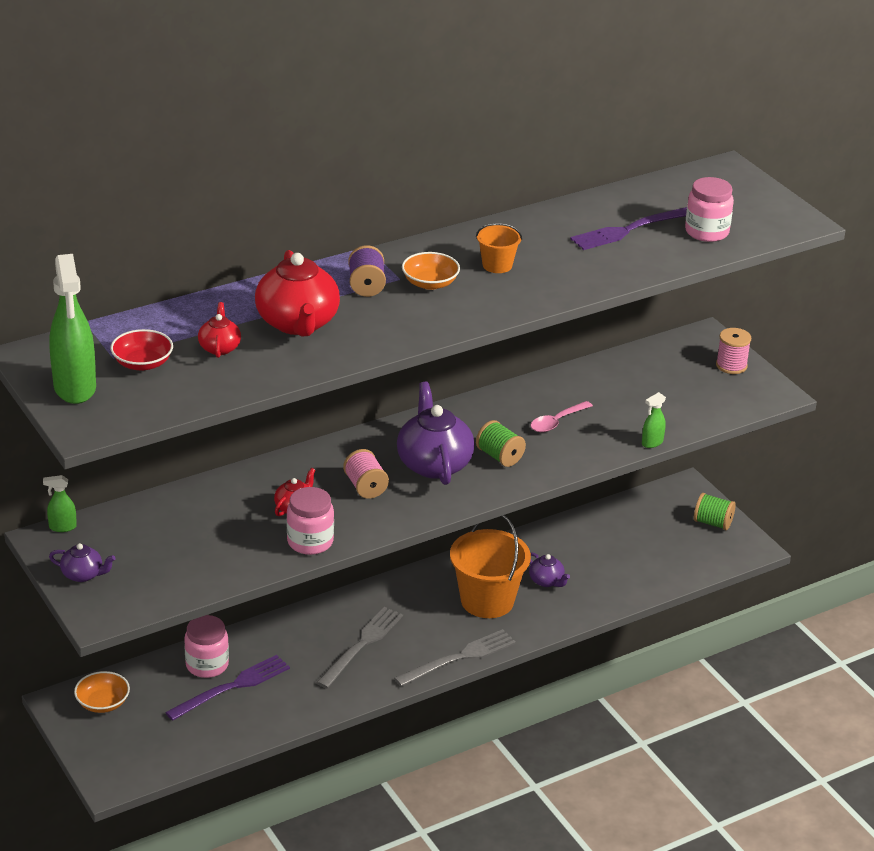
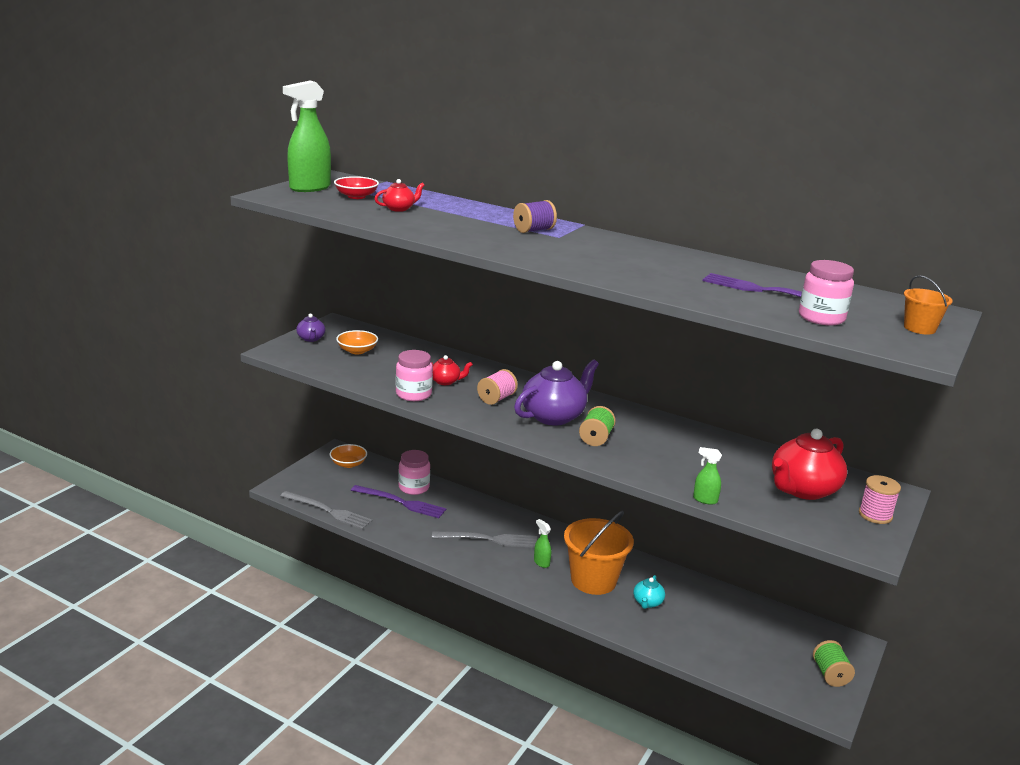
camera: 60 degrees right, 10 degrees down
green spray bottle [43,475,77,532] -> green spray bottle moved to [534,519,551,568]
red teapot [255,250,340,336] -> red teapot moved to [772,429,847,500]
grey fork [394,629,516,687] -> grey fork moved to [281,491,372,530]
orange bowl [402,252,460,290] -> orange bowl moved to [336,330,378,354]
orange bucket [476,223,522,273] -> orange bucket moved to [904,275,953,335]
purple teapot [529,552,570,587] -> turquoise teapot [633,575,665,609]
pink spoon [531,401,593,432] -> none

